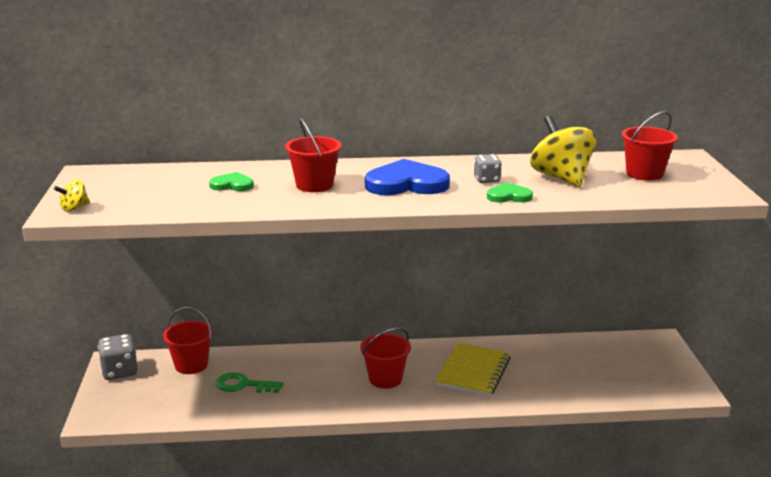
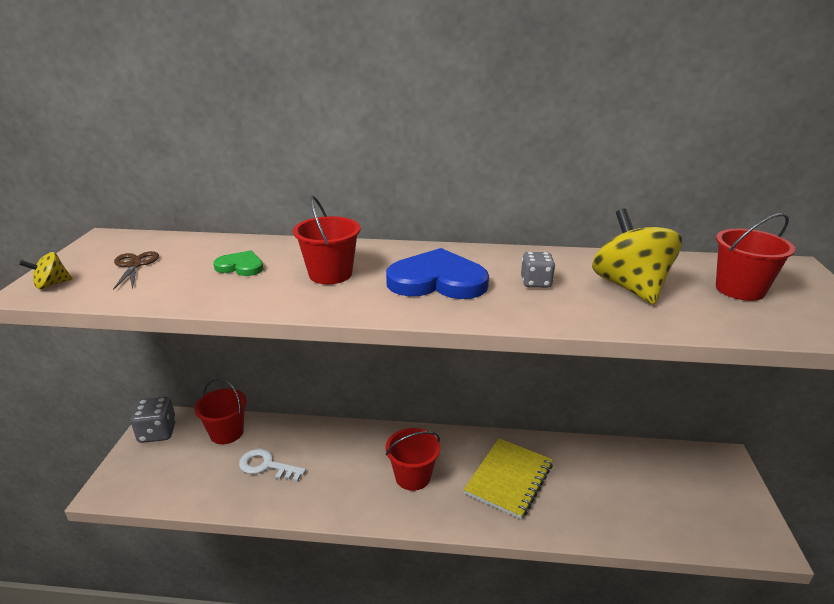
camera: 10 degrees right, 5 degrees up
green key [216,372,283,393] -> white key [239,449,306,482]
green heart [487,182,533,203] -> none
none -> brown scissors [113,251,159,290]

